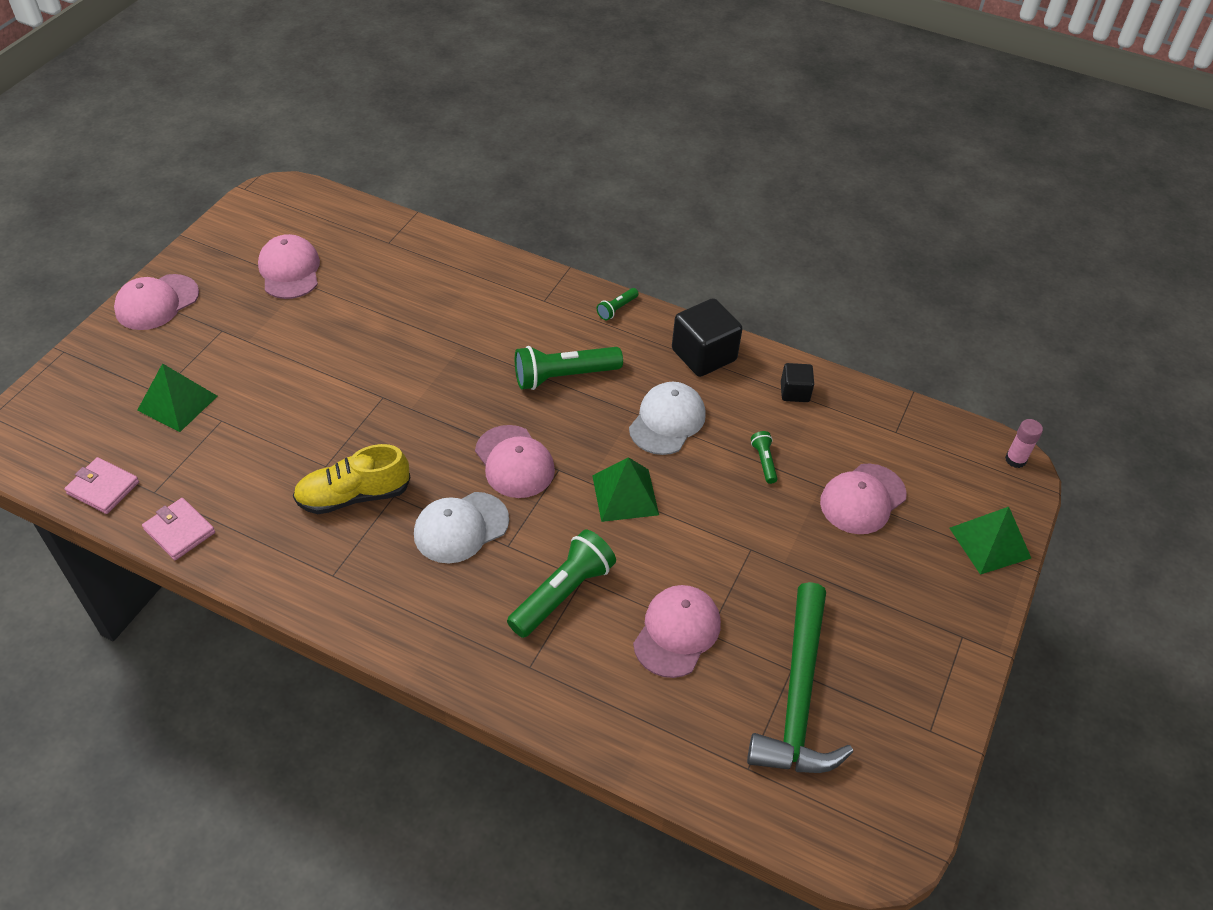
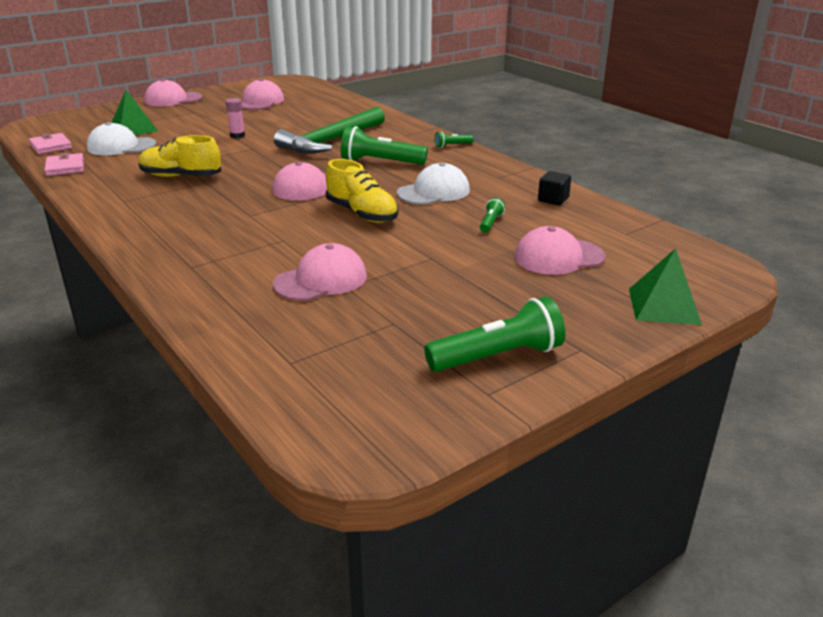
camera: 30 degrees right, 20 degrees down
white cap [414,492,509,564] -> white cap moved to [87,122,156,155]
green flashlight [507,530,616,638] -> green flashlight moved to [424,297,565,372]
green pyramid [592,457,659,522] -> yellow shoe [326,159,399,223]
black cube [672,298,742,377] -> none
green hammer [747,582,853,773] -> green hammer moved to [274,107,385,154]
pink glue stick [1005,419,1043,468] -> pink glue stick moved to [226,98,245,138]

